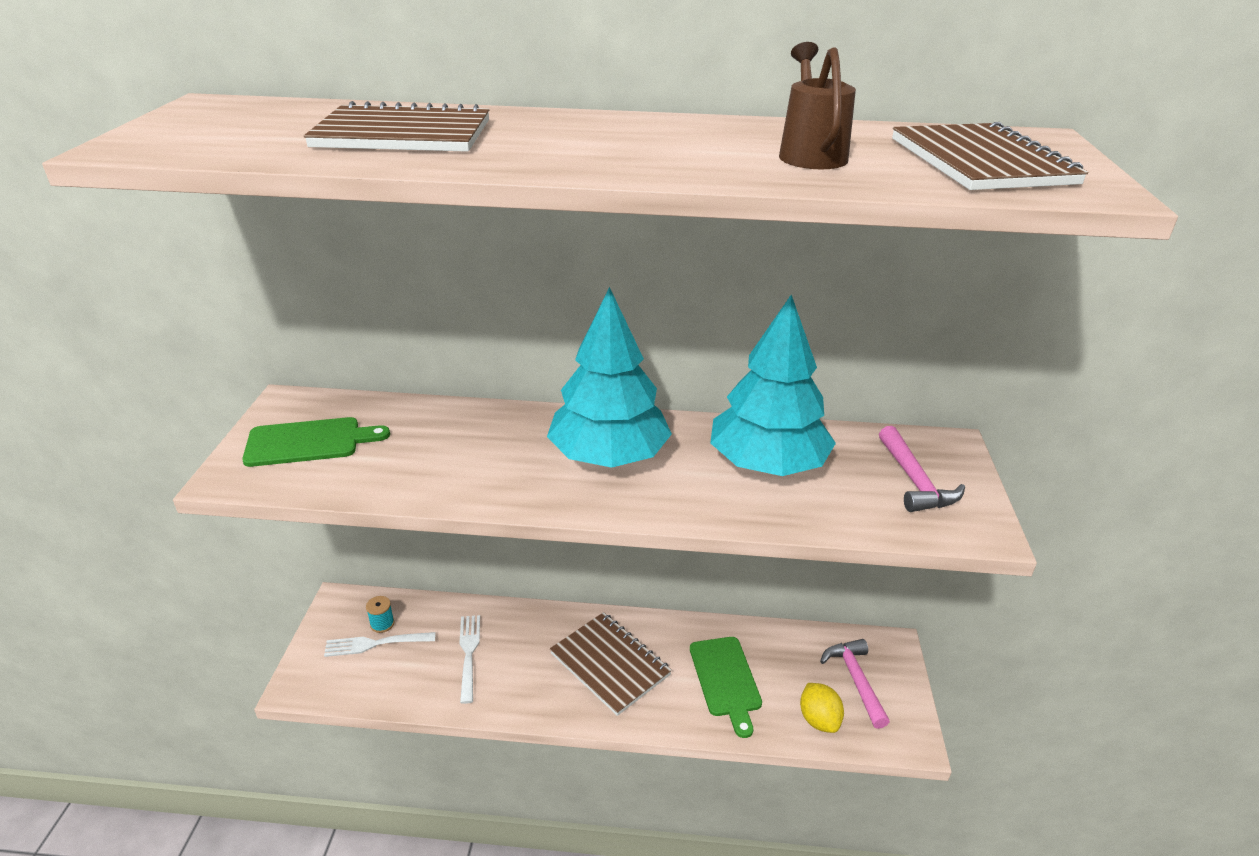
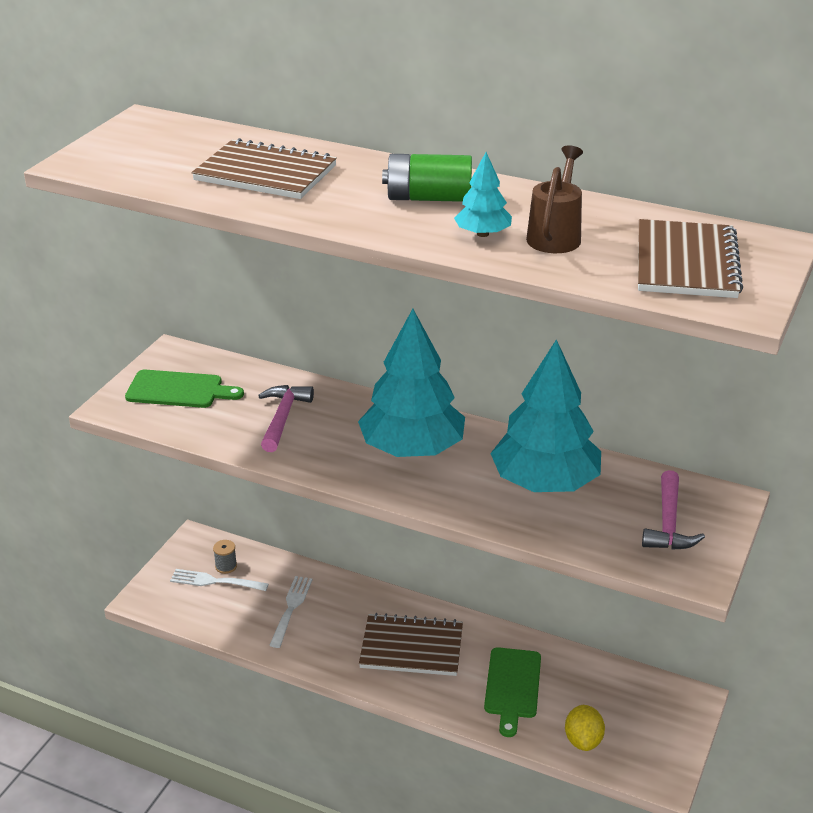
camera: 20 degrees right, 0 degrees up
turquoise spool [366,596,394,633] -> grey spool [213,540,237,574]
brown notebook [550,612,672,716] -> brown notebook turned 60 degrees counterclockwise [359,613,463,676]
pink hammer [820,639,890,729] -> pink hammer moved to [258,385,314,452]
none -> green battery [382,154,472,202]
none -> turquoise tree [454,152,512,237]

